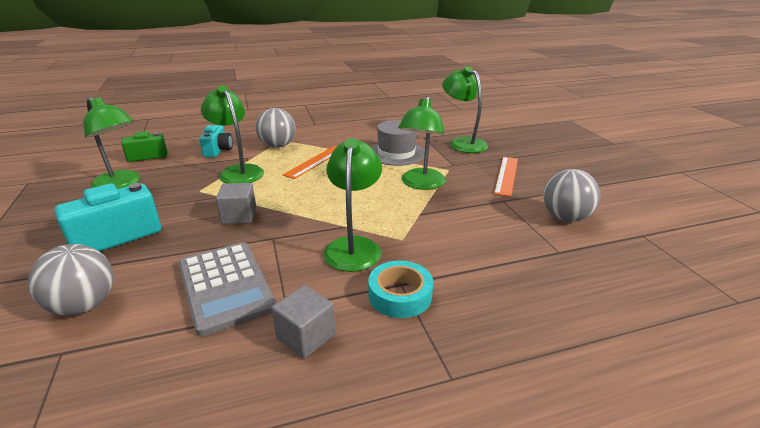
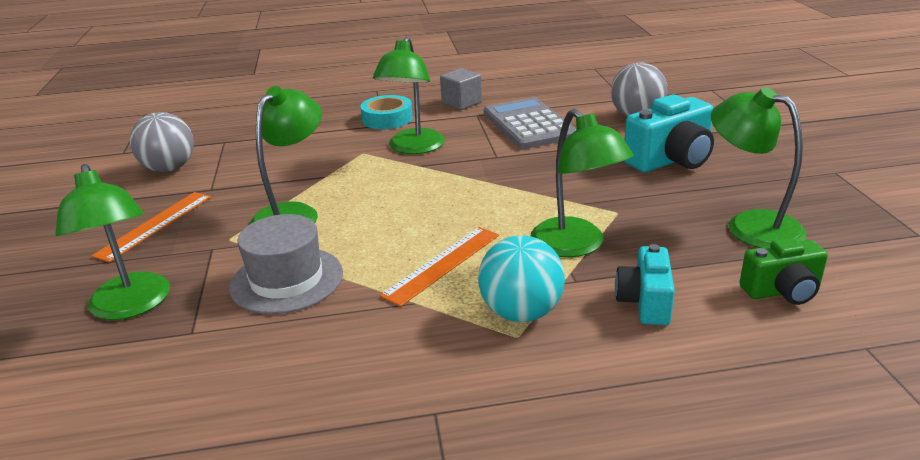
camera: 170 degrees left, 0 degrees up
grey cube [216,183,256,224] -> none
grey ball [256,108,296,148] -> turquoise ball [478,235,565,322]

